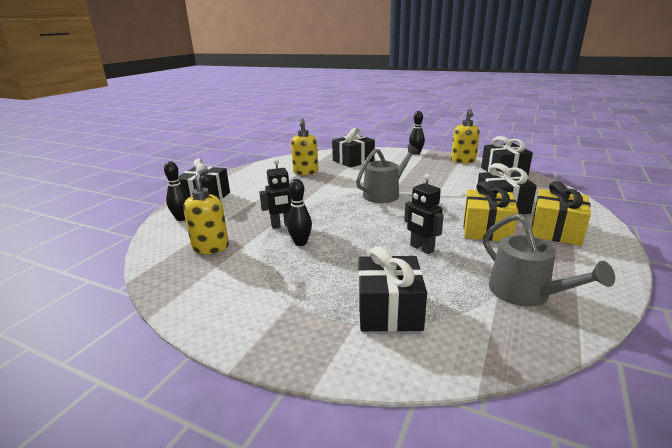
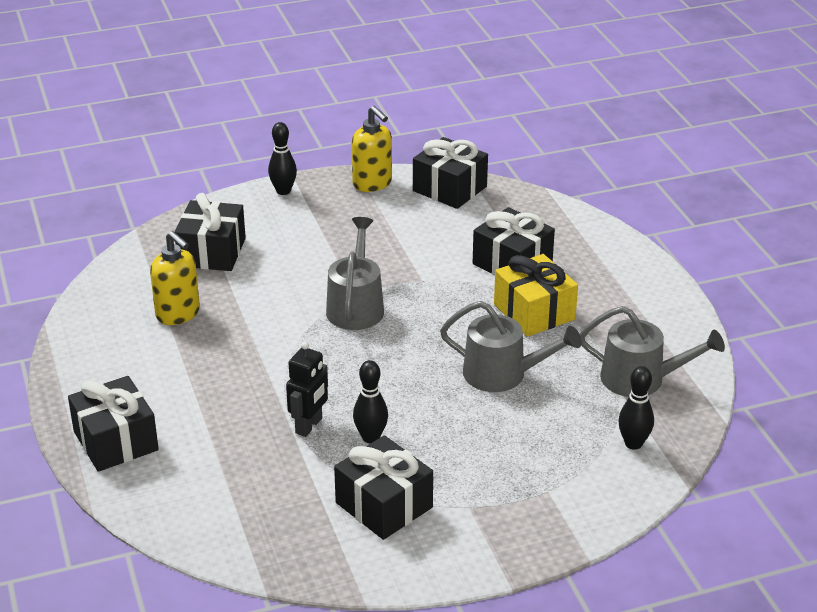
camera: 45 degrees left, 10 degrees up
black bowling pin [164,162,189,221] -> black bowling pin moved to [618,366,654,450]
yellow soap dispenser [183,168,229,254] -> none
black gift [358,246,427,332] -> black gift moved to [334,435,433,540]
black robot [404,174,444,254] -> grey watering can [440,301,582,392]
yellow gift [531,181,591,246] -> none

